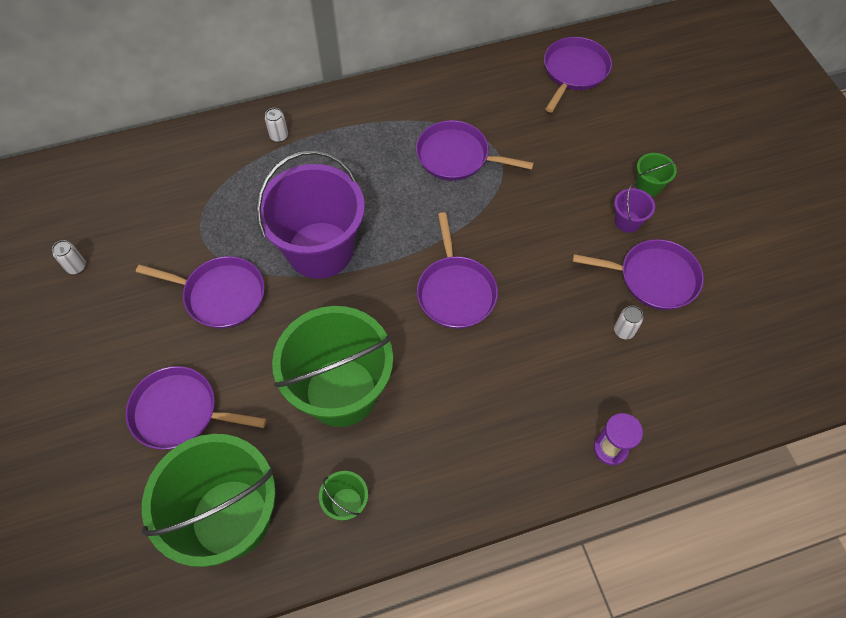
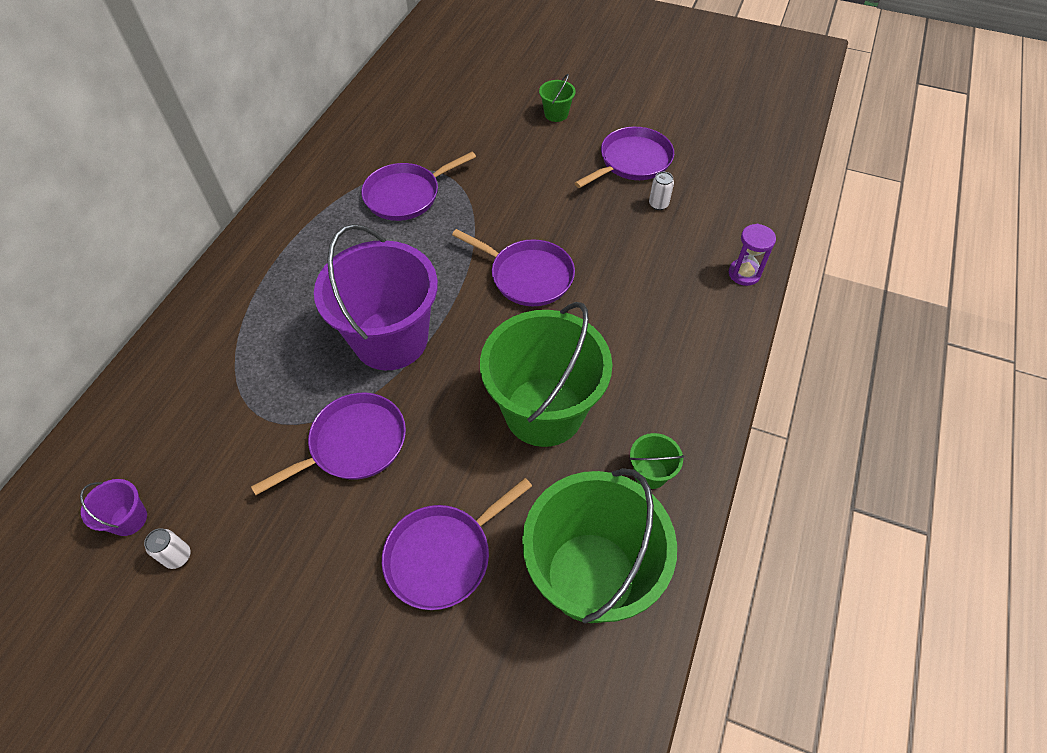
camera: 50 degrees left, 5 degrees down
white can [265,108,288,142] -> none
purple pan [544,37,612,113] -> none
purple bucket [614,183,655,233] -> purple bucket moved to [80,479,147,536]

